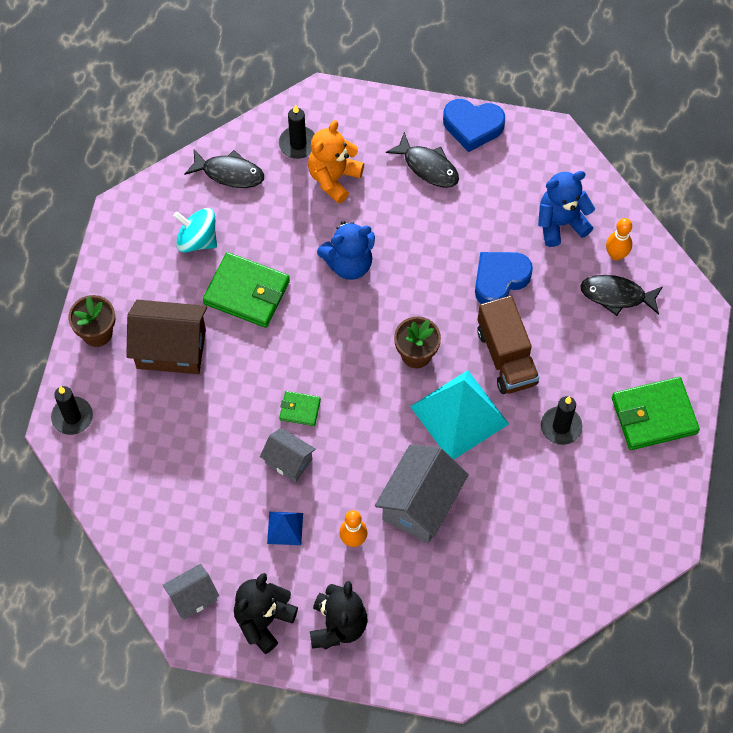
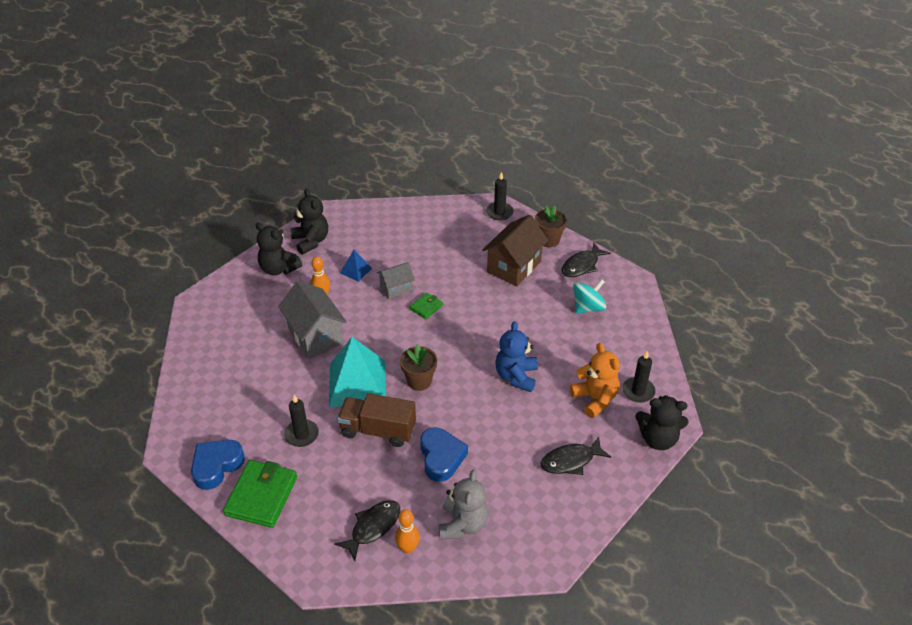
camera: 120 degrees right, 20 degrees down
grey house [163,564,219,620] -> none
black fish [184,150,264,188] -> black fish moved to [562,243,611,277]
green wallet [203,252,290,328] -> none
blue heart [443,99,505,152] -> blue heart moved to [191,440,245,490]
blue teddy bear [538,171,595,247] -> grey teddy bear [439,470,488,540]
none -> black teddy bear [635,395,689,450]

